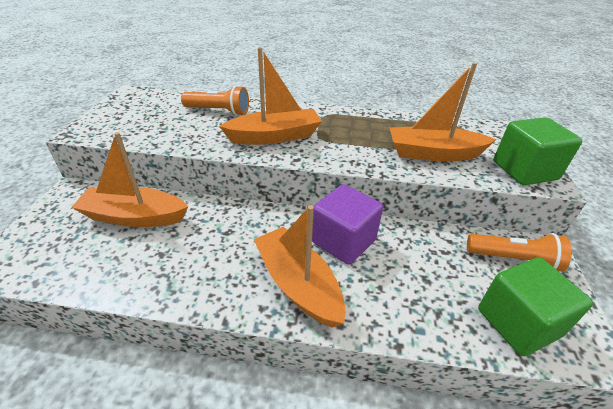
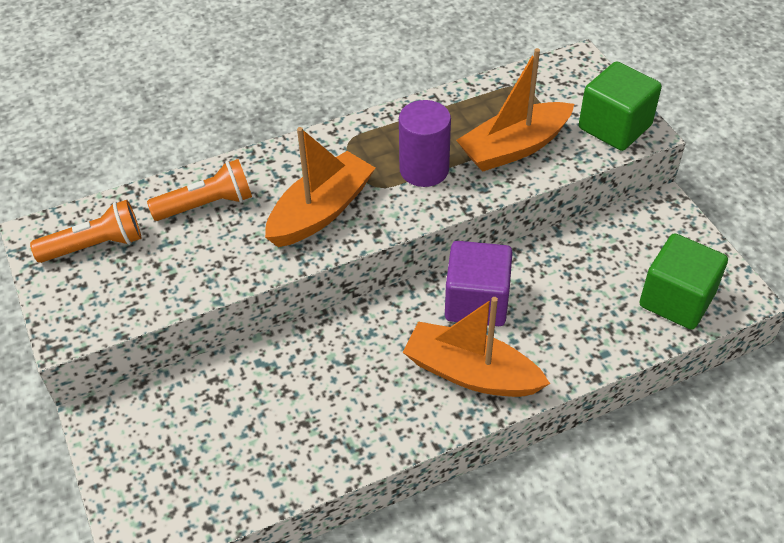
camera: 30 degrees left, 10 degrees up
orange boat [71,132,188,227] -> none
orange flashlight [467,233,572,272] -> orange flashlight moved to [30,200,141,263]
none -> purple cylinder [399,100,451,187]

